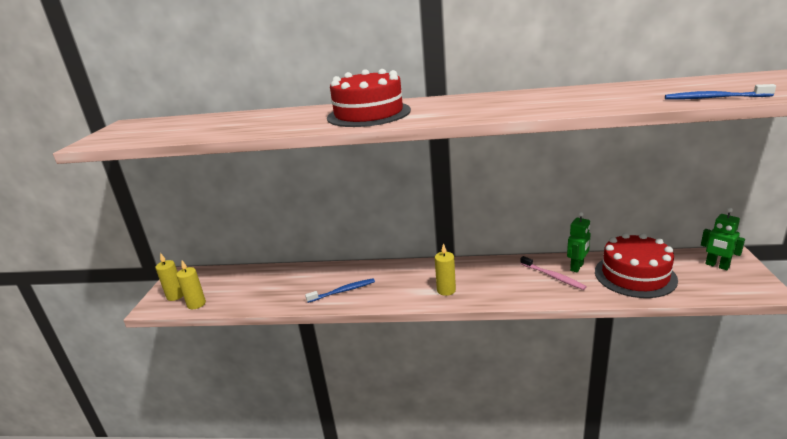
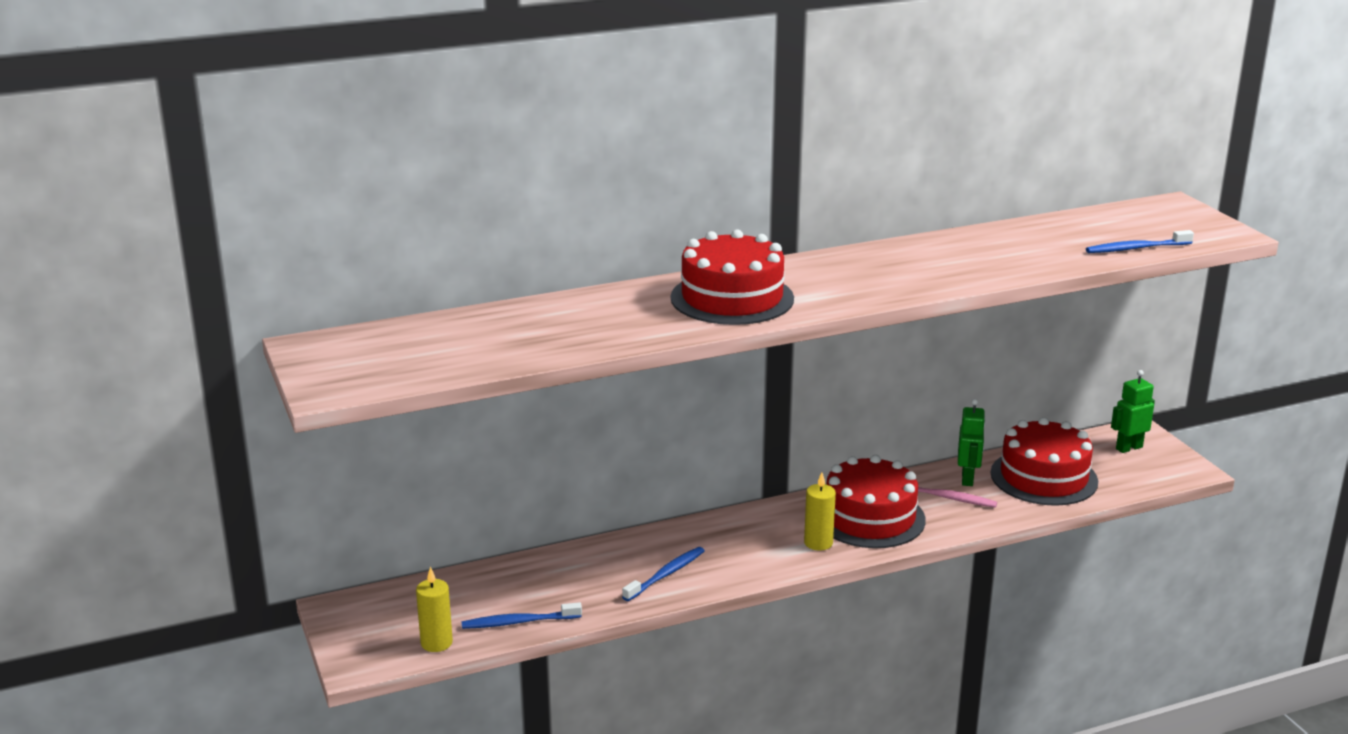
camera: 30 degrees left, 0 degrees up
yellow candle [155,253,183,301] -> none
green robot [701,208,745,270] -> green robot turned 135 degrees clockwise [1111,370,1155,453]
none -> blue toothbrush [461,602,582,629]
none -> red cake [827,455,926,548]

